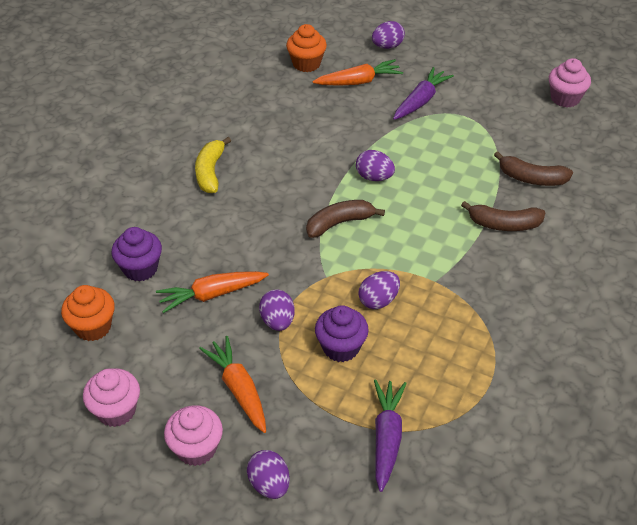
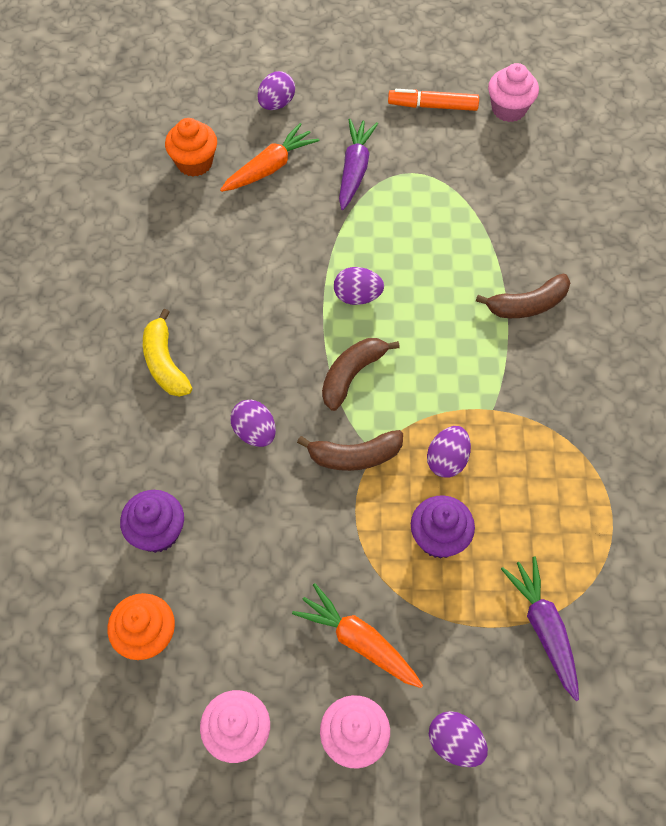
camera: 25 degrees left, 15 degrees up
orange carrot [156,271,269,313] -> none
purple egg [259,289,295,331] -> purple egg moved to [230,400,276,447]
brown banana [494,151,573,186] -> brown banana moved to [297,430,403,471]
none -> orange marker [388,89,479,111]

